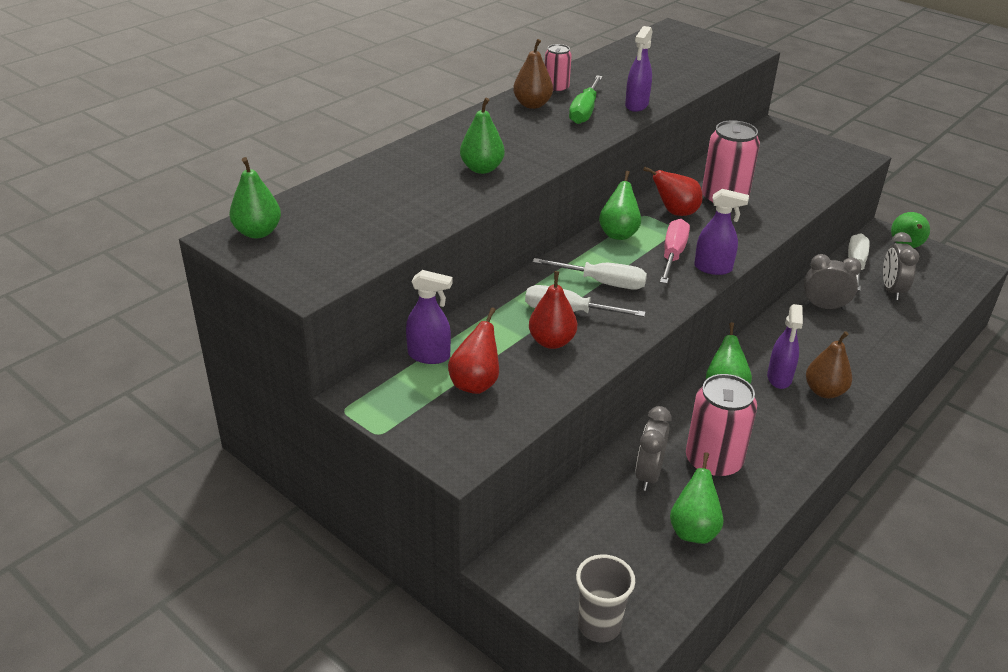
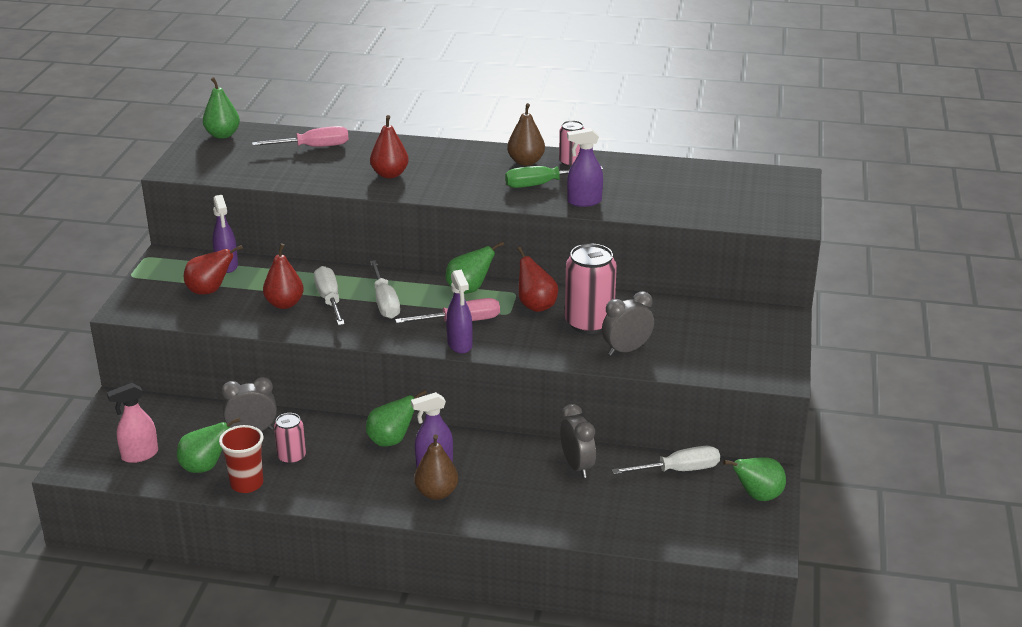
camera: 60 degrees right, 5 degrees down
green pear [460,98,505,174] -> red pear [370,115,409,178]
grey cup [576,554,635,643] -> none
pink can [686,374,757,478] -> pink can [274,413,306,464], size x0.56
grey clock [883,232,919,300] -> grey clock moved to [602,291,654,356]
none -> pink spray bottle [107,383,158,463]
none -> red cup [219,425,263,493]
none -> pink screwdriver [252,126,349,147]

